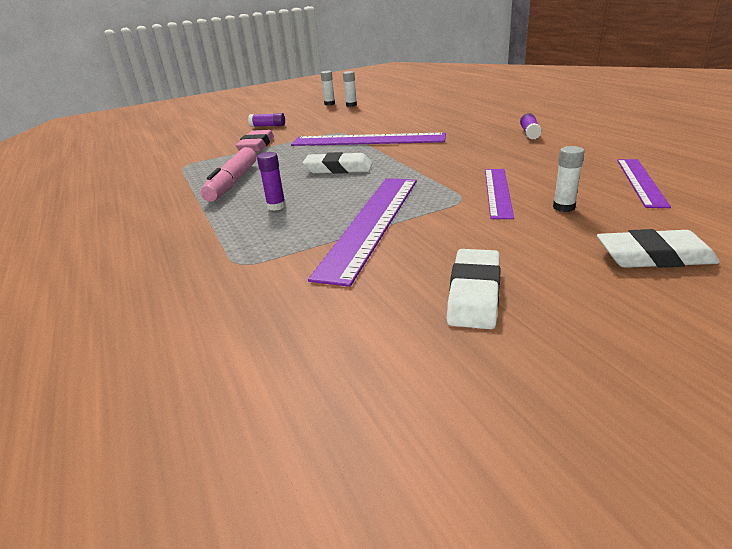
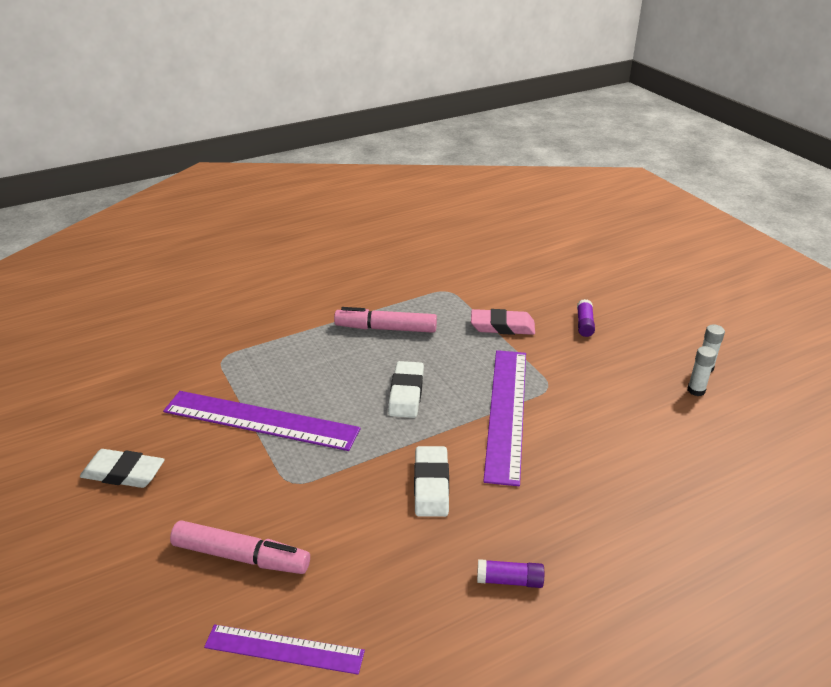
camera: 85 degrees right, 5 degrees up
purple glue stick [257,152,286,211] -> none
purple ruler [485,169,514,219] -> none
white glue stick [553,146,585,212] -> pink marker [170,520,310,574]
white eraser [597,229,720,268] -> white eraser moved to [414,446,449,517]

